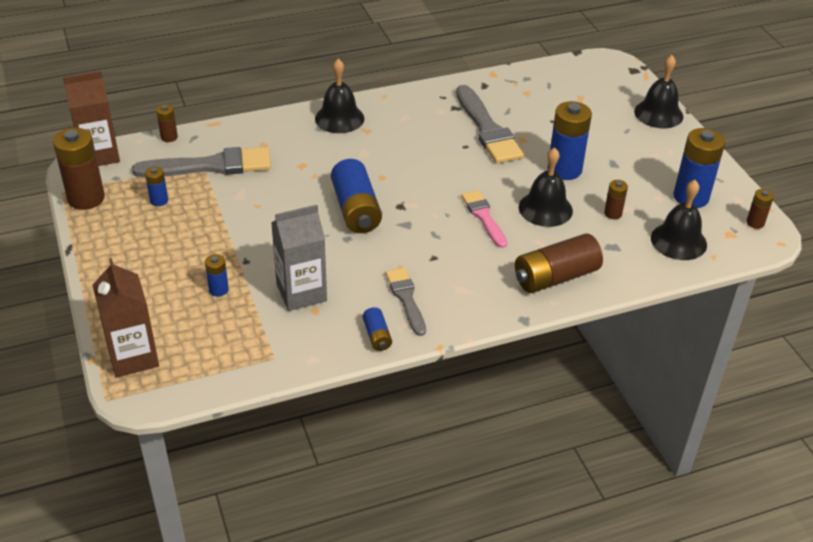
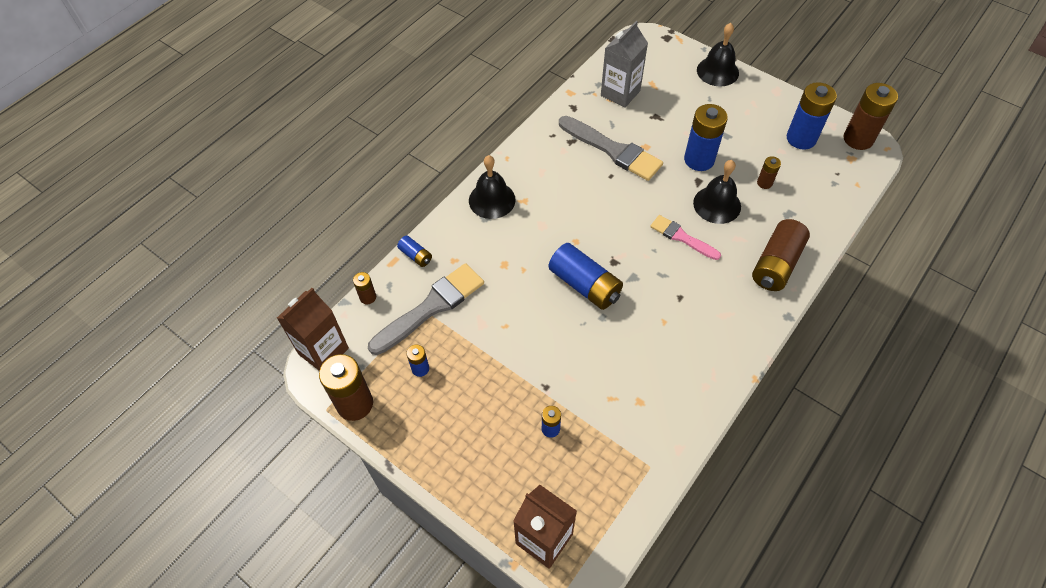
camera: 30 degrees left, 15 degrees up
grey carton [271,205,327,311] -> grey carton moved to [601,21,648,108]
blue battery [362,307,392,351] -> blue battery moved to [397,236,432,267]
grey brush [386,268,426,336] -> none
black bell [651,180,707,260] -> none
brown battery [746,189,774,229] -> brown battery [843,83,898,150], size x2.02

